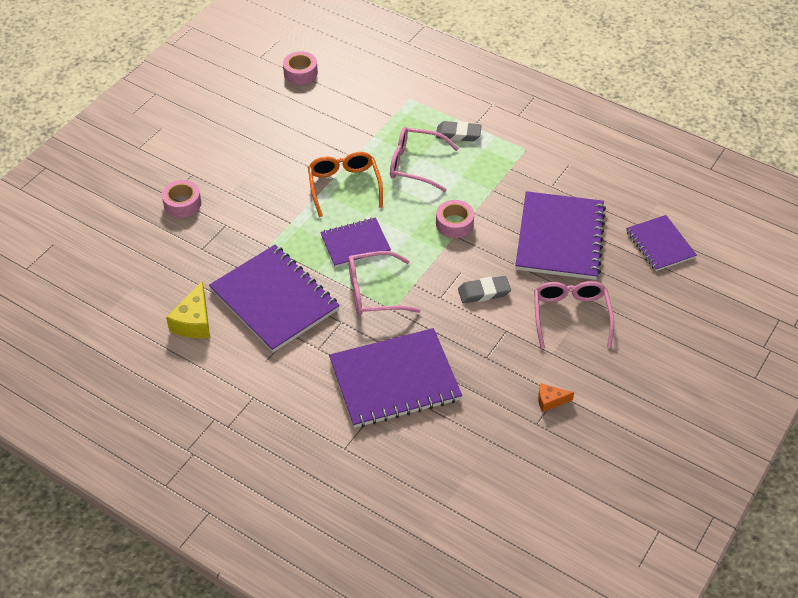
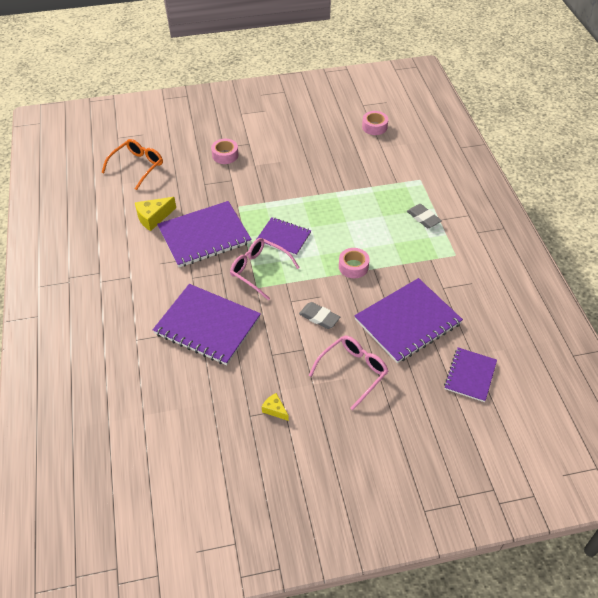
camera: 45 degrees right, 0 degrees up
purple notebook [209,245,340,353] -> purple notebook turned 60 degrees clockwise [157,201,252,267]
orange glasses [308,152,383,217] -> orange glasses moved to [101,139,163,190]
pink glasses [390,127,459,192] -> none
orange cheese [538,383,574,412] -> yellow cheese [262,393,289,421]

